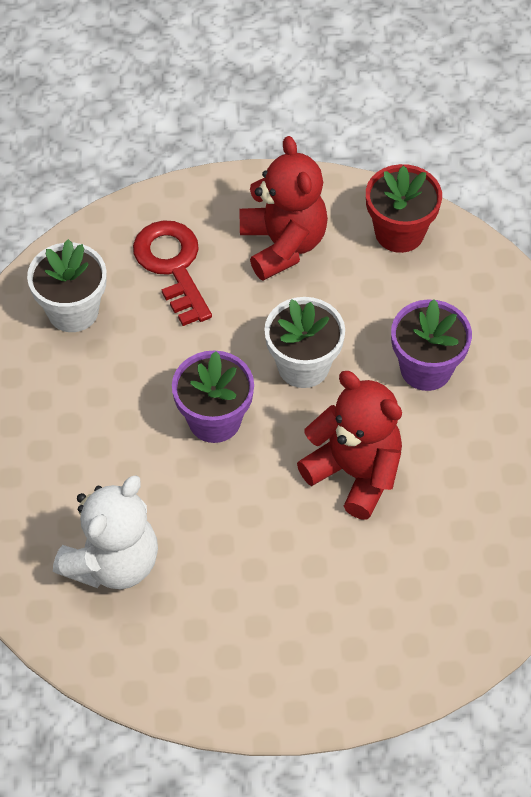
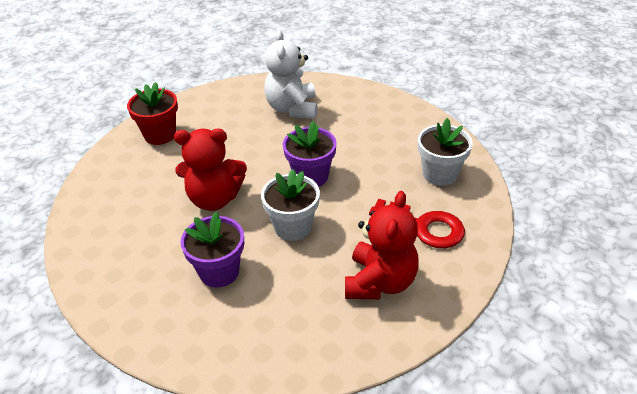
camera: 140 degrees right, 15 degrees down
red teddy bear [239,136,328,281] -> red teddy bear turned 105 degrees counterclockwise [345,191,419,299]
red flower pot [366,164,442,253] -> red flower pot moved to [127,82,178,145]

